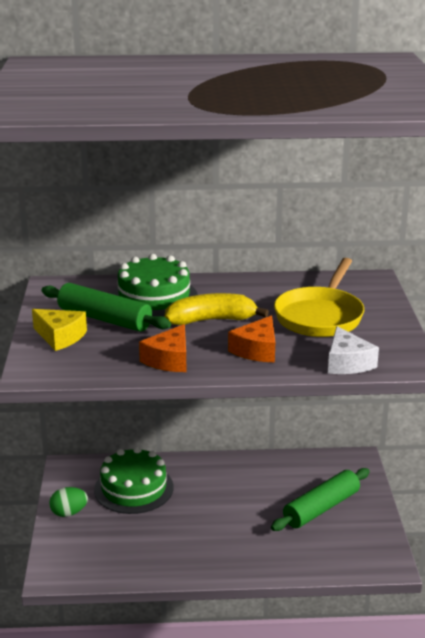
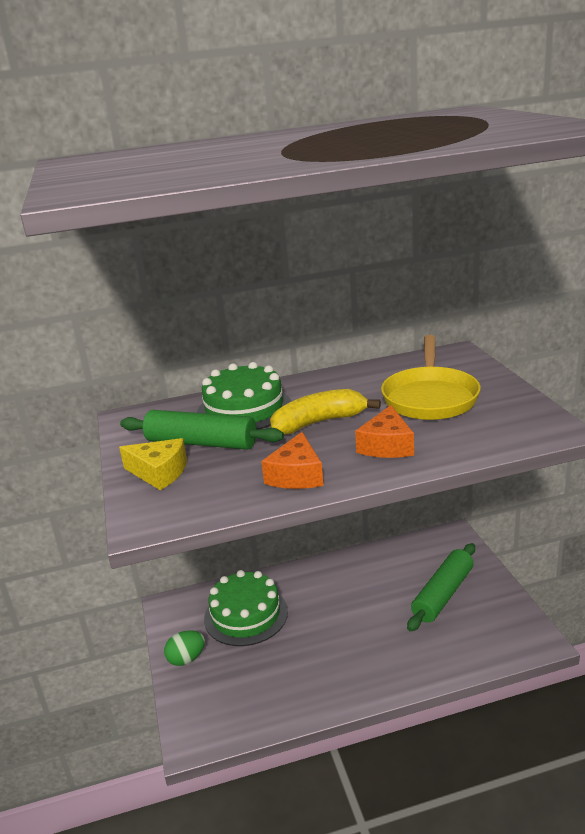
camera: 10 degrees left, 0 degrees up
white cheese [328,326,379,374] -> none

